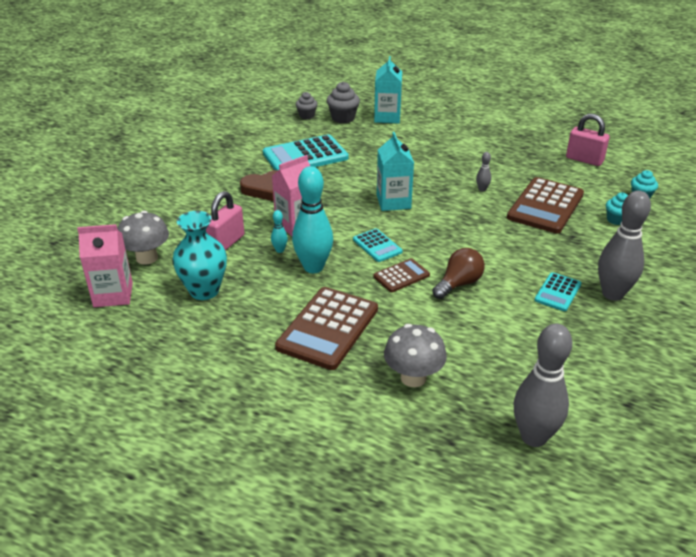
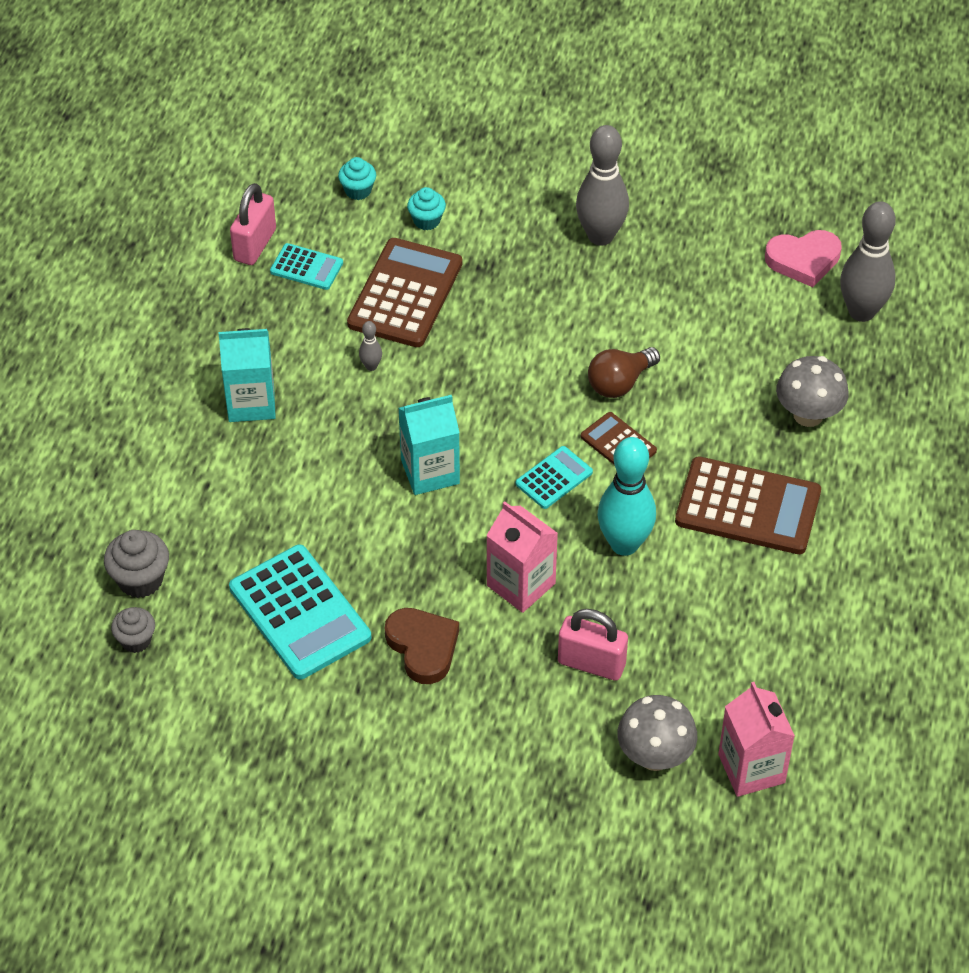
camera: 100 degrees left, 15 degrees up
turquoise vase [172,211,227,300] -> none
turquoise bowling pin [271,210,288,253] -> none
turquoise carton [374,56,402,124] -> turquoise carton moved to [219,328,276,422]
brown light bulb [432,248,485,299] -> brown light bulb turned 75 degrees counterclockwise [588,347,660,398]
brown calculator [507,177,584,234] -> brown calculator turned 90 degrees counterclockwise [347,238,462,347]
turquoise calculator [534,272,581,311] -> turquoise calculator moved to [270,243,343,290]
none -> pink heart [765,230,842,287]

